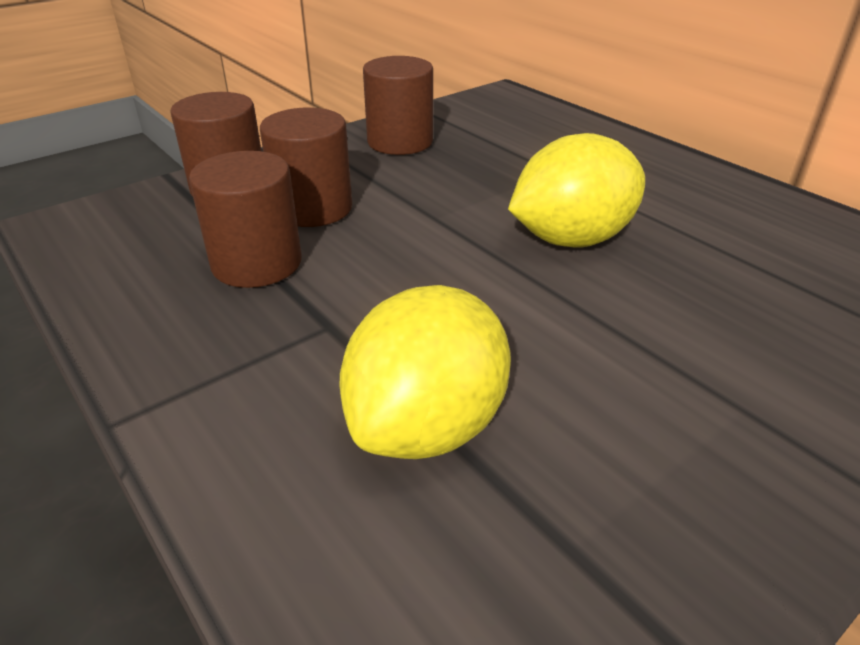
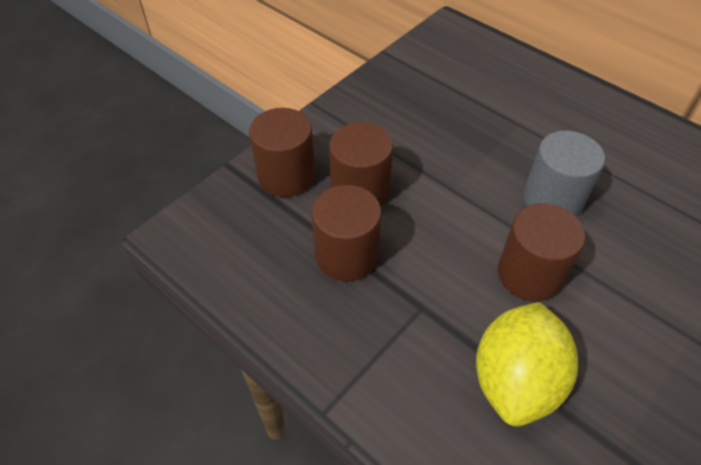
camera: 10 degrees left, 15 degrees up
brown cylinder [363,56,433,155] -> brown cylinder moved to [498,203,585,301]
yellow lemon [508,133,645,248] -> grey cylinder [524,131,605,217]

